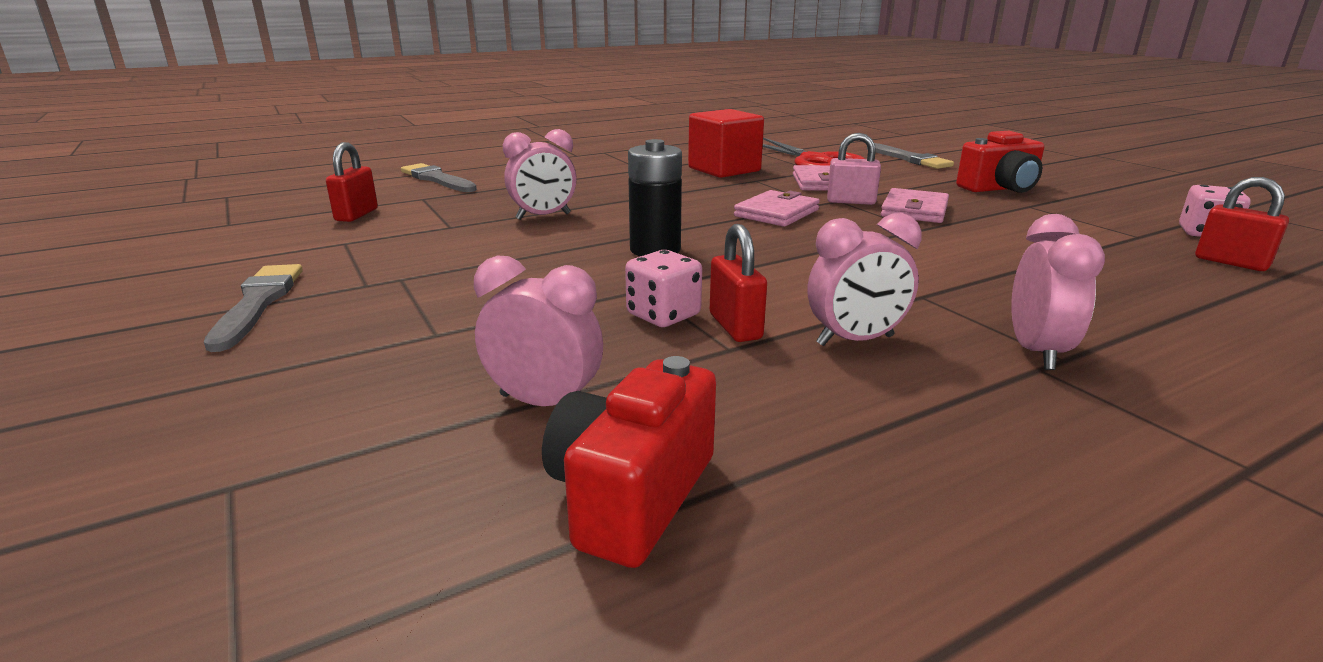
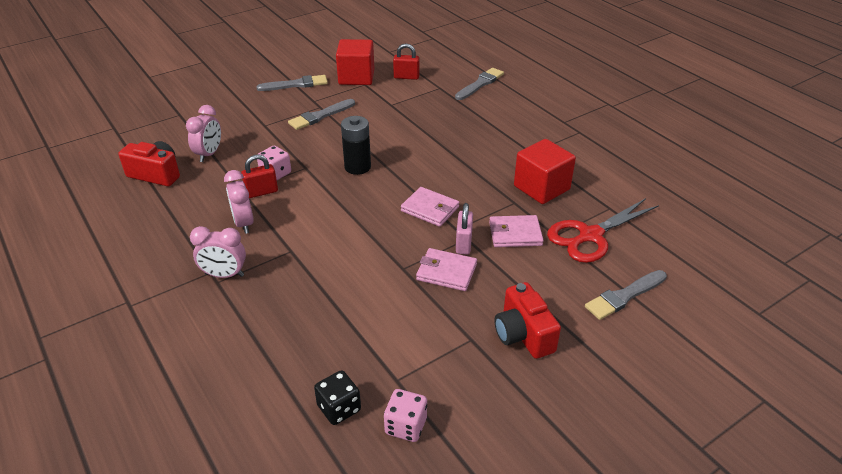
camera: 85 degrees right, 15 degrees up
pink clock [503,129,577,220] -> none
red padlock [1195,177,1289,271] -> black dice [314,370,361,425]
none -> grey brush [288,99,355,130]
none -> red cube [336,39,374,85]

